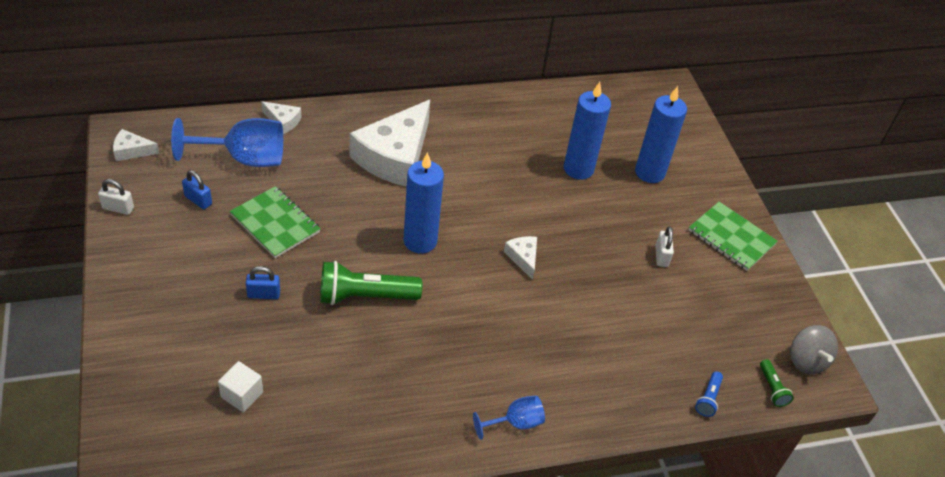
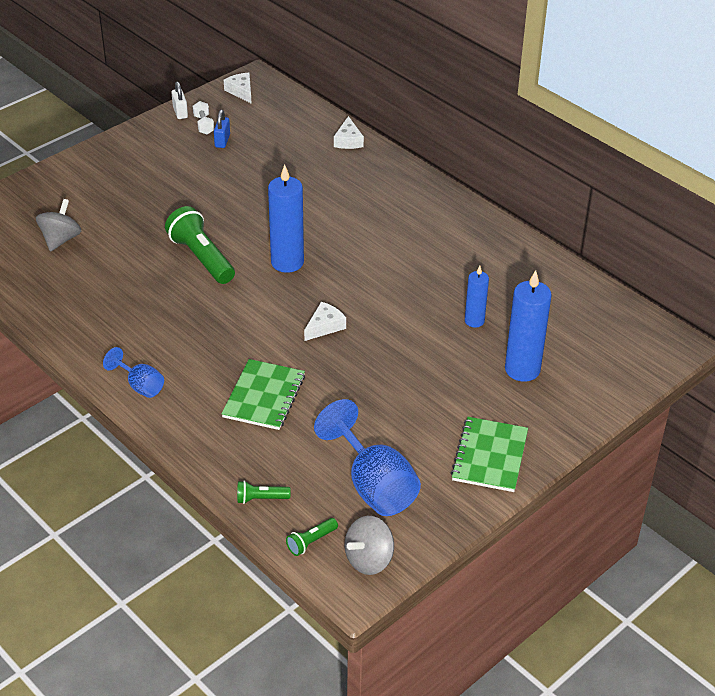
camera: 65 degrees right, 5 degrees down
blue goblet [171,118,283,167] -> blue goblet moved to [314,399,421,516]
white cube [218,361,263,412] -> grey spinning top [36,199,82,252]
green notebook [230,186,321,258] -> green notebook moved to [221,359,305,430]
blue padlock [246,266,280,299] -> none
white cheese [350,100,430,187] -> none
blue candle [564,82,611,180] -> blue candle [465,266,489,328], size x0.58
white padlock [655,226,674,267] -> none
blue flashlight [695,371,723,417] -> green flashlight [237,481,291,504]
none -> white dumbbell [193,101,214,135]

